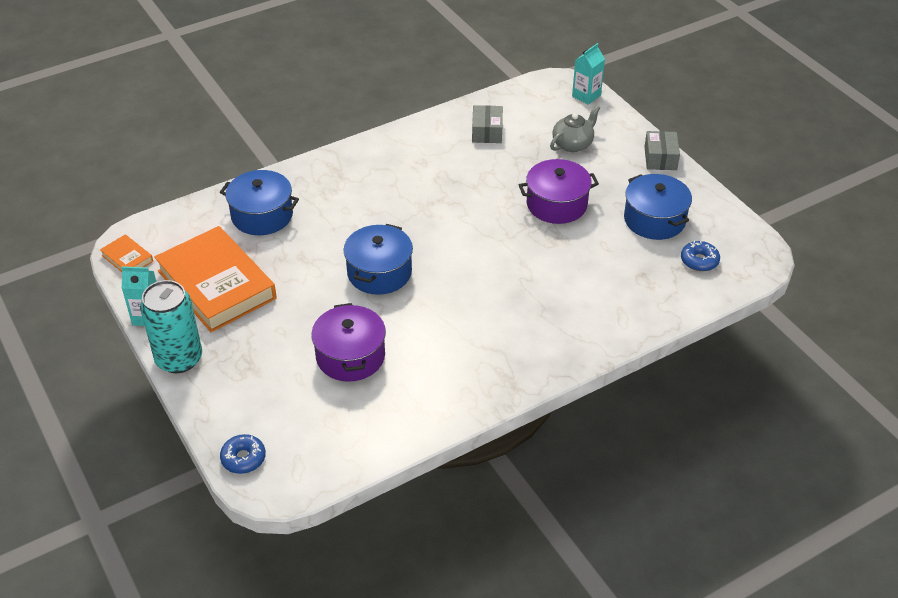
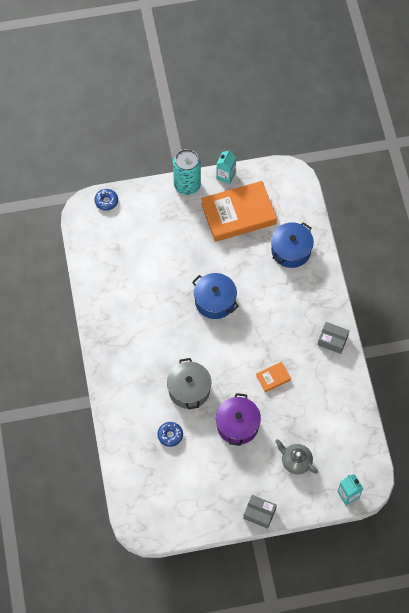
camera: 110 degrees right, 20 degrees up
orange book [100,234,153,272] -> orange book moved to [256,362,291,392]
purple pot [311,303,386,382] -> none
grey box [472,105,503,143] -> grey box moved to [317,322,349,354]
grey teapot [550,105,600,152] -> grey teapot turned 150 degrees clockwise [275,439,318,474]
blue pot [624,174,692,240] -> none
blue donut [681,241,720,272] -> blue donut moved to [157,422,183,447]
none -> grey pot [167,358,211,409]

